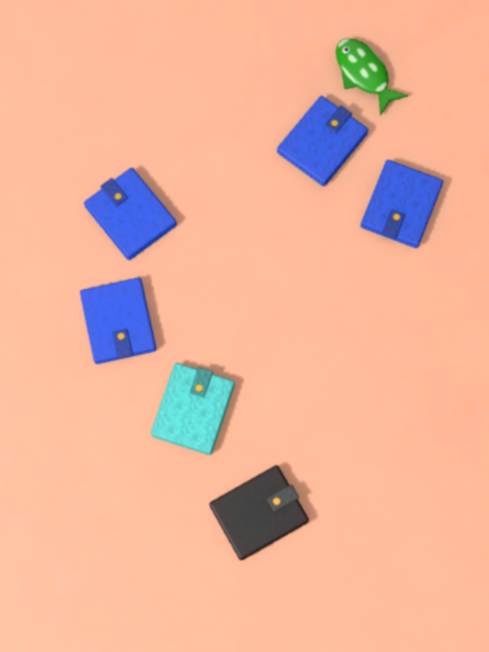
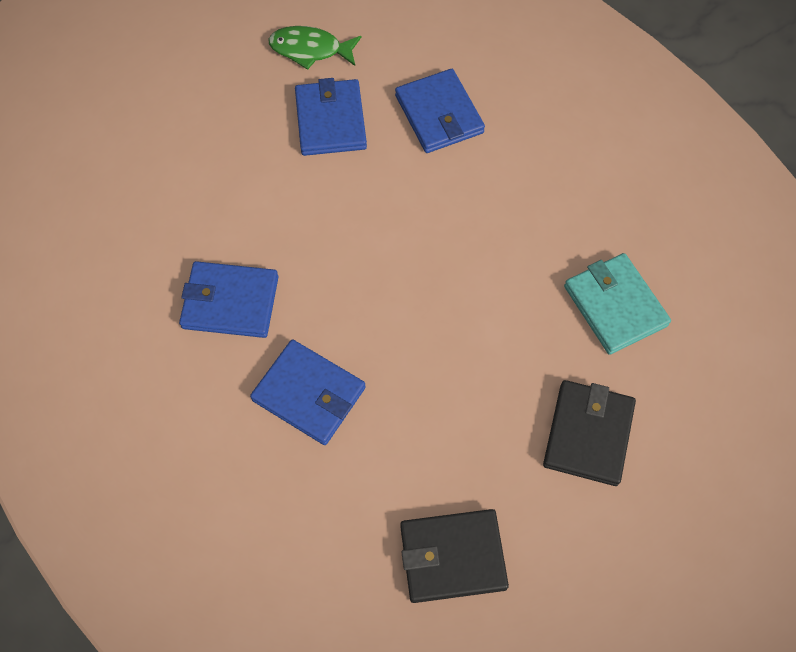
camera: 45 degrees left, 10 degrees down
turquoise wallet [151,363,235,455] -> turquoise wallet moved to [564,253,671,355]
none -> black wallet [400,509,509,603]

